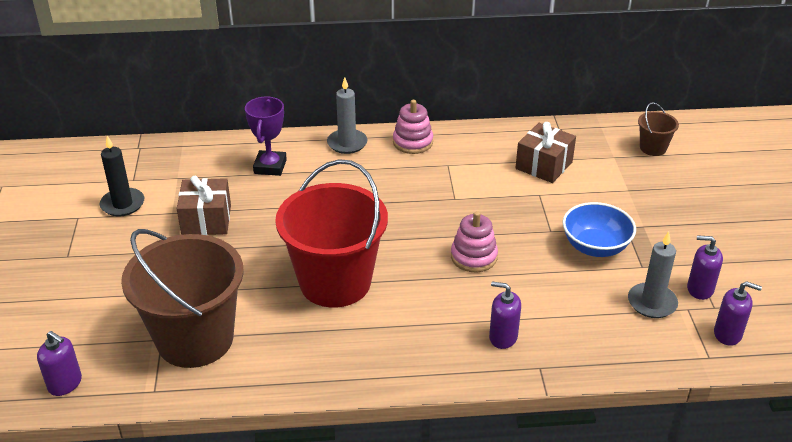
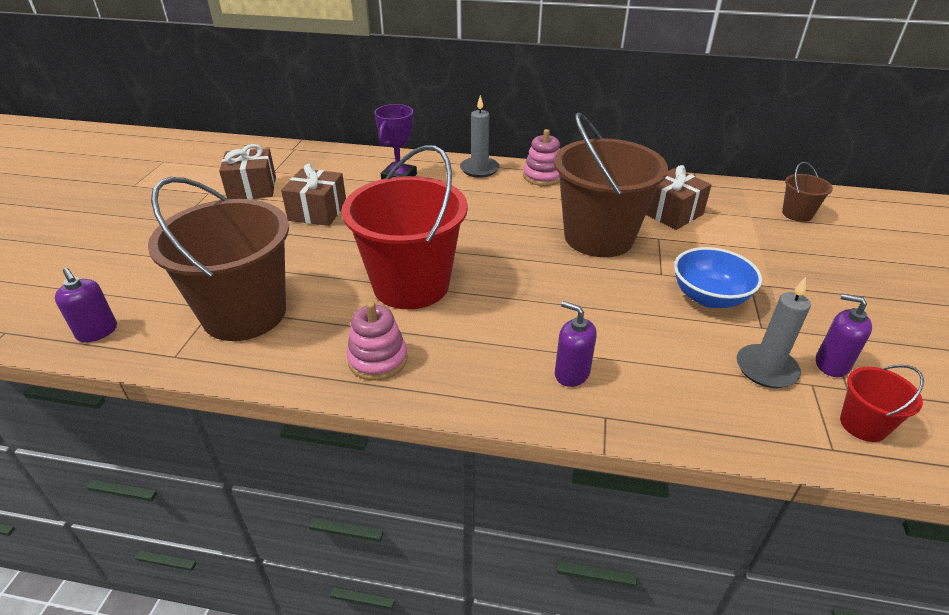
camera: 15 degrees right, 0 degrees up
black candle [100,136,144,216] -> brown gift [219,144,276,199]
pink stacking toy [451,211,498,272] -> pink stacking toy moved to [346,302,408,381]
purple soap dispenser [714,281,762,346] -> red bucket [840,365,924,442]
none -> brown bucket [554,112,668,257]

